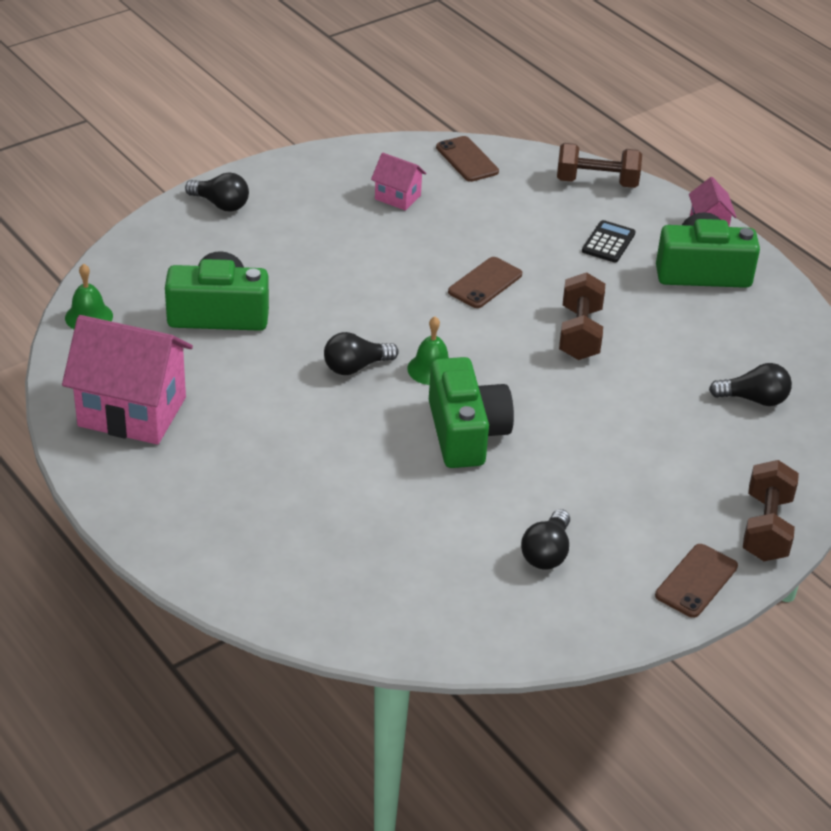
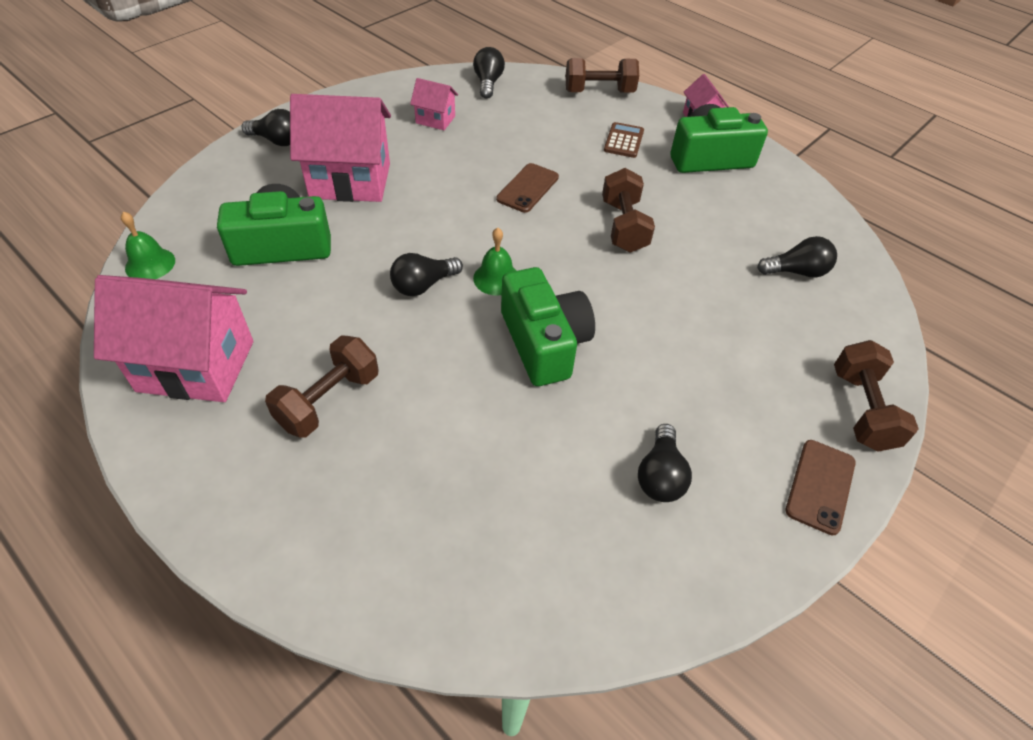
camera: 10 degrees left, 10 degrees up
brown phone [436,136,499,182] -> black light bulb [473,47,505,99]
black calculator [582,220,636,262] -> brown calculator [604,122,644,158]
none -> brown dumbbell [265,335,379,438]
none -> pink house [290,94,391,202]

